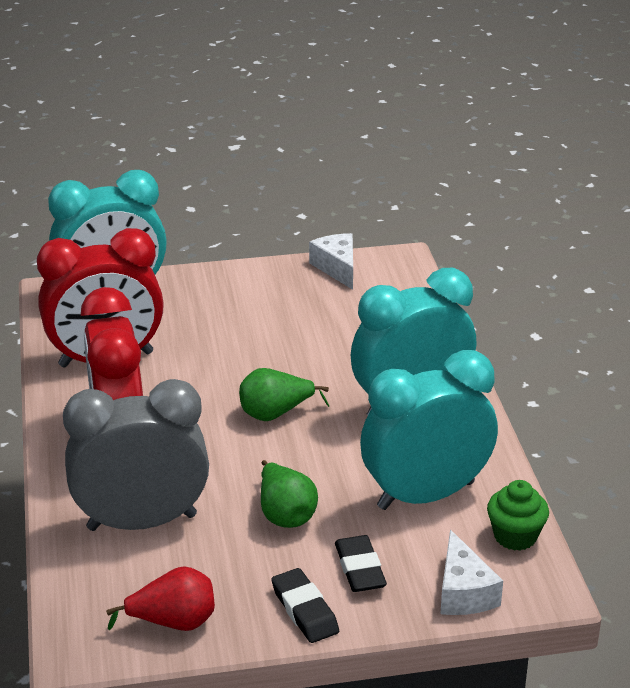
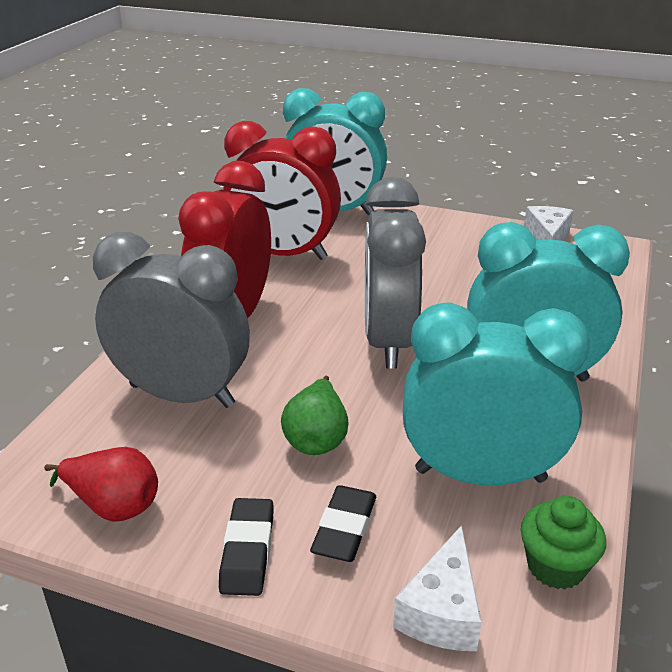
camera: 30 degrees right, 0 degrees up
green pear [239,368,329,421] -> grey clock [365,177,426,368]

